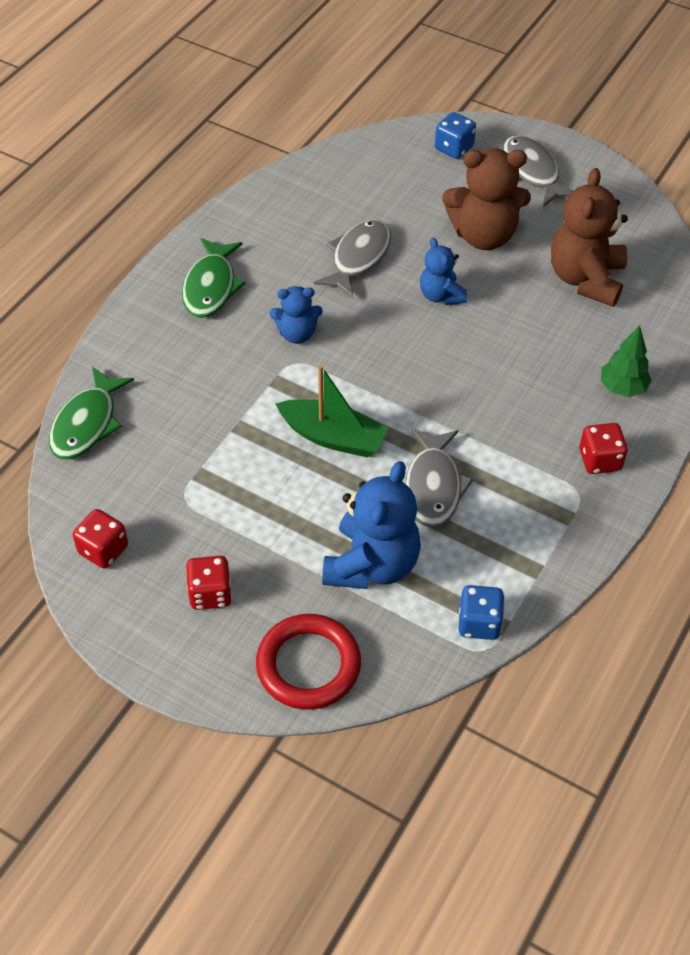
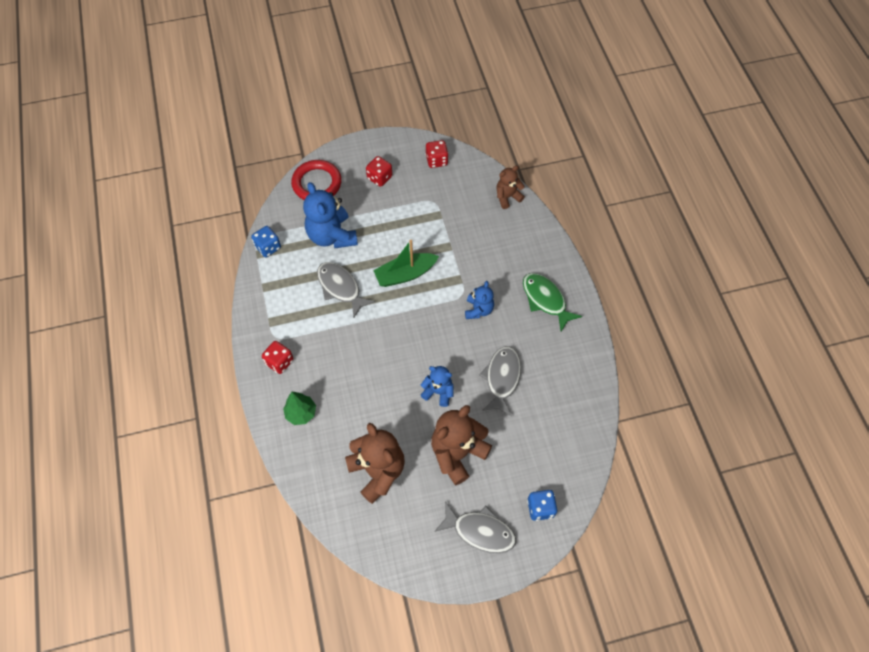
camera: 135 degrees right, 10 degrees up
green fish [49,367,134,459] -> brown teddy bear [497,166,525,209]
blue teddy bear [270,286,323,344] -> blue teddy bear turned 150 degrees clockwise [465,281,494,319]
grey fish [314,219,391,298] -> grey fish turned 150 degrees counterclockwise [479,346,521,416]

